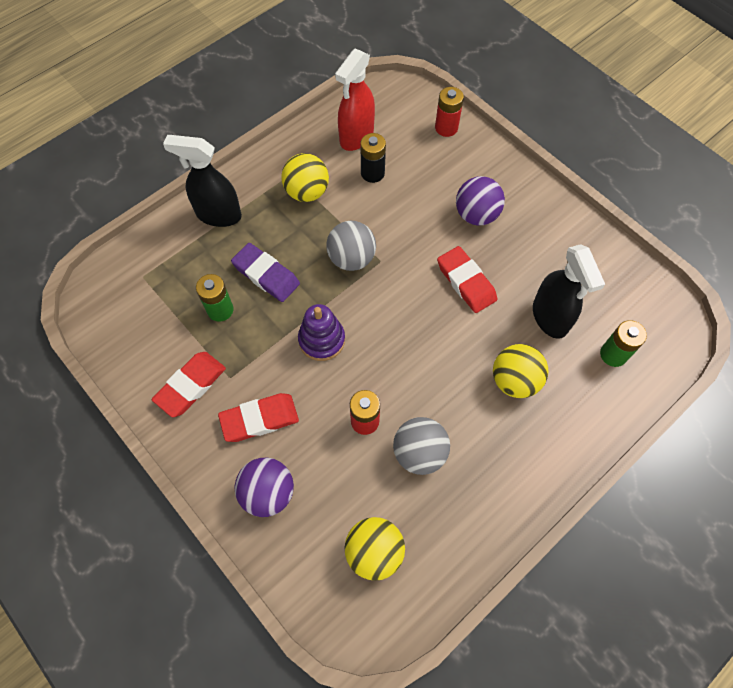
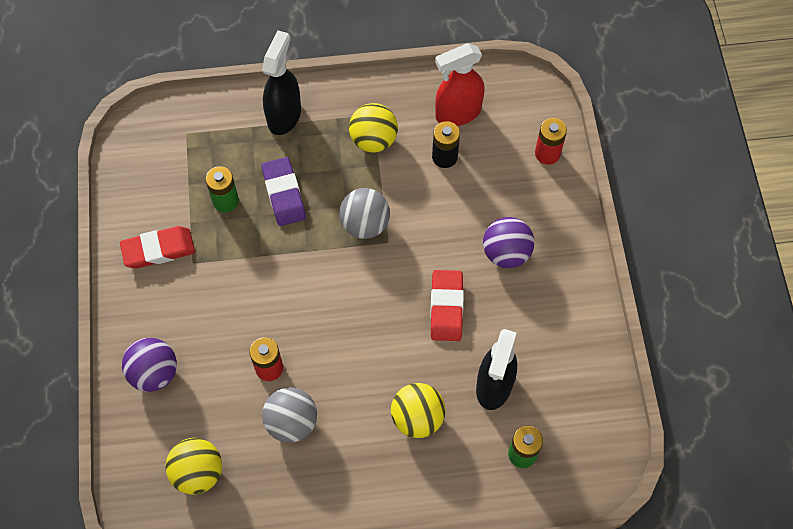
camera: 35 degrees right, 0 degrees up
black spray bottle [163,135,242,227] -> black spray bottle turned 60 degrees clockwise [262,30,301,135]
red eraser [218,393,299,442] -> none
purple stacking toy [298,304,345,361] -> none

